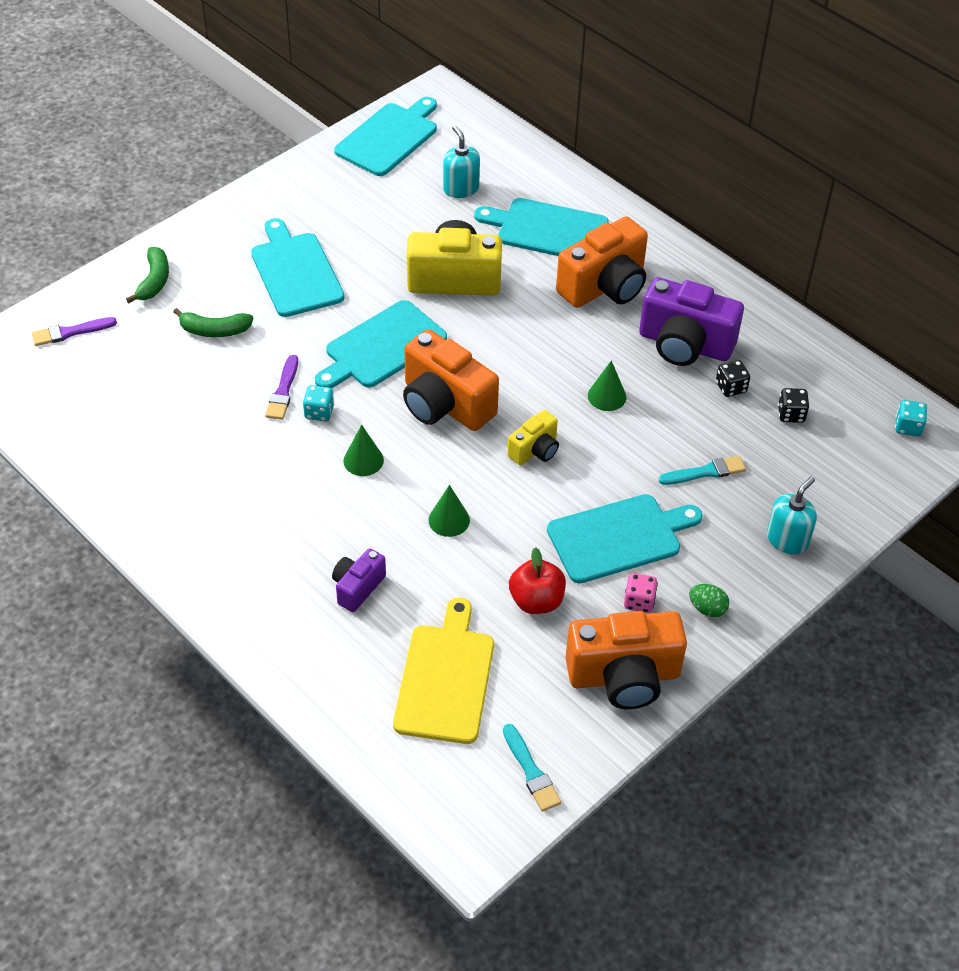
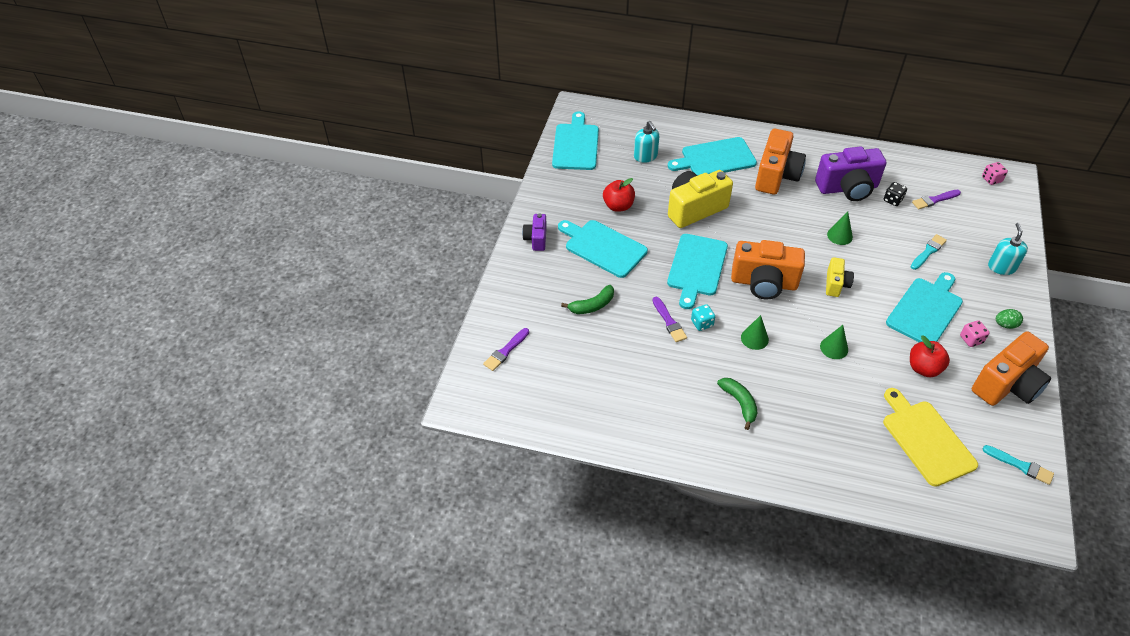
camera: 30 degrees left, 0 degrees up
green banana [126,247,169,303] -> green banana moved to [717,378,757,430]
purple camera [332,548,386,612] -> purple camera moved to [522,213,547,251]
turquoise soap dispenser [443,125,480,198] -> turquoise soap dispenser turned 150 degrees counterclockwise [634,121,659,163]
black dice [778,388,809,423] -> purple brush [912,190,961,209]
turquoise dice [895,400,927,436] -> pink dice [982,162,1008,185]
none -> red apple [603,178,635,212]

